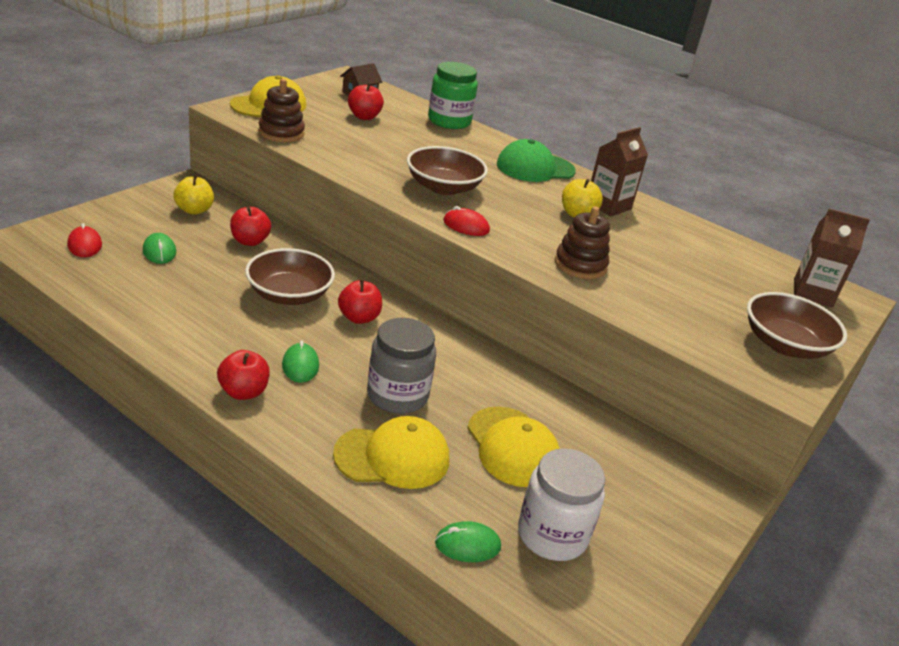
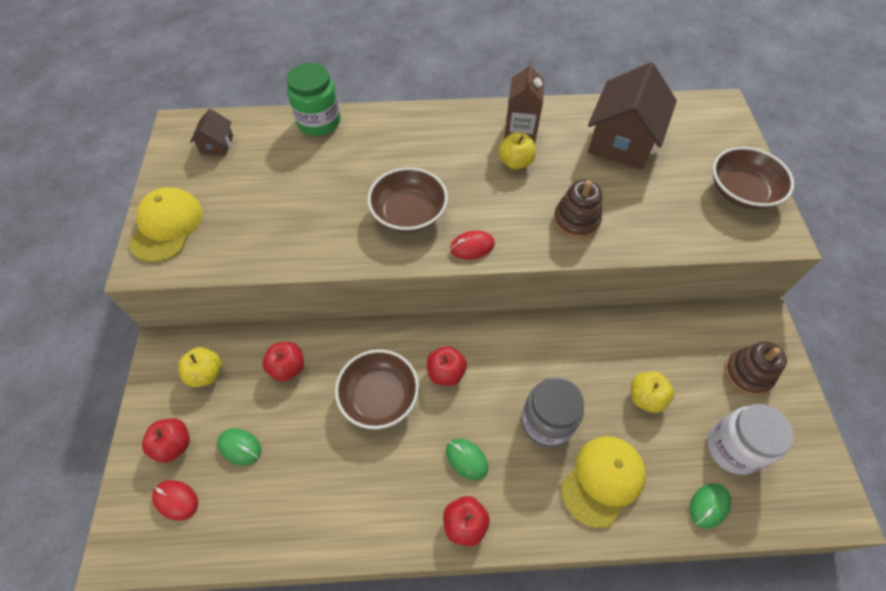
camera: 35 degrees left, 25 degrees up
brown stacking toy [259,79,305,142] -> brown stacking toy moved to [724,341,787,396]
red apple [348,83,384,120] -> red apple moved to [142,418,190,463]
yellow cap [467,407,559,487] -> yellow apple [631,372,674,413]
green cap [497,139,576,182] -> none
brown carton [794,209,870,307] -> none
none -> brown house [588,62,677,170]

